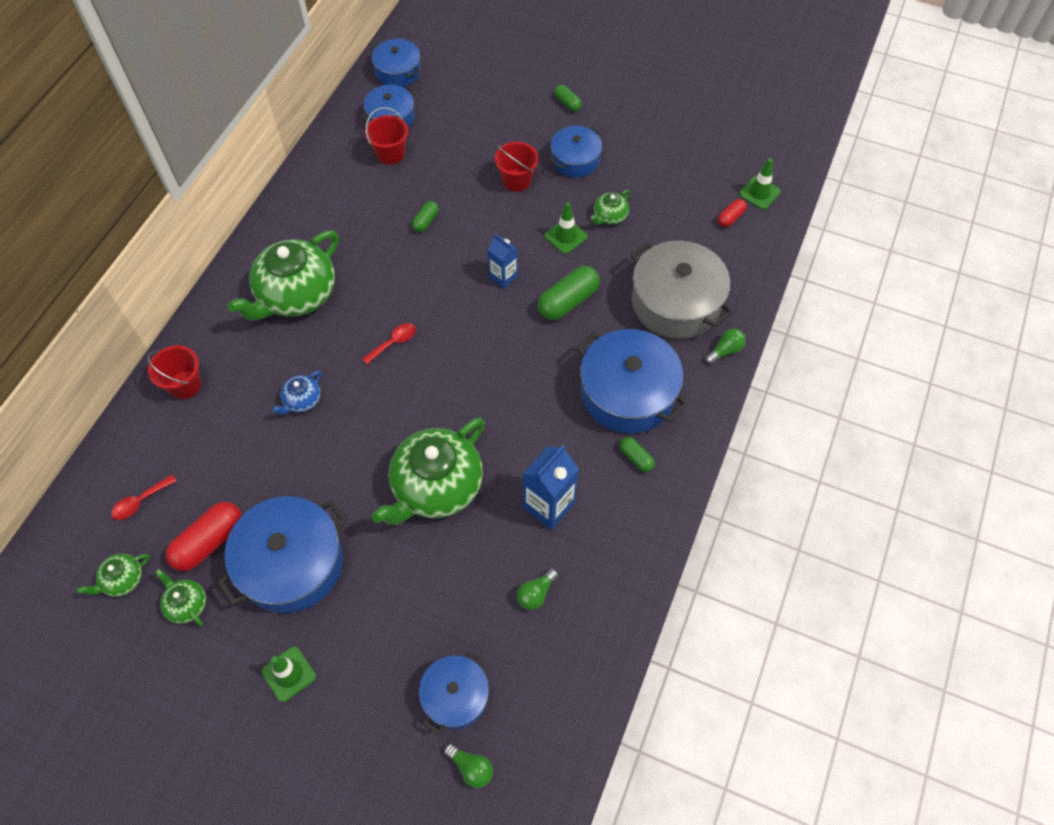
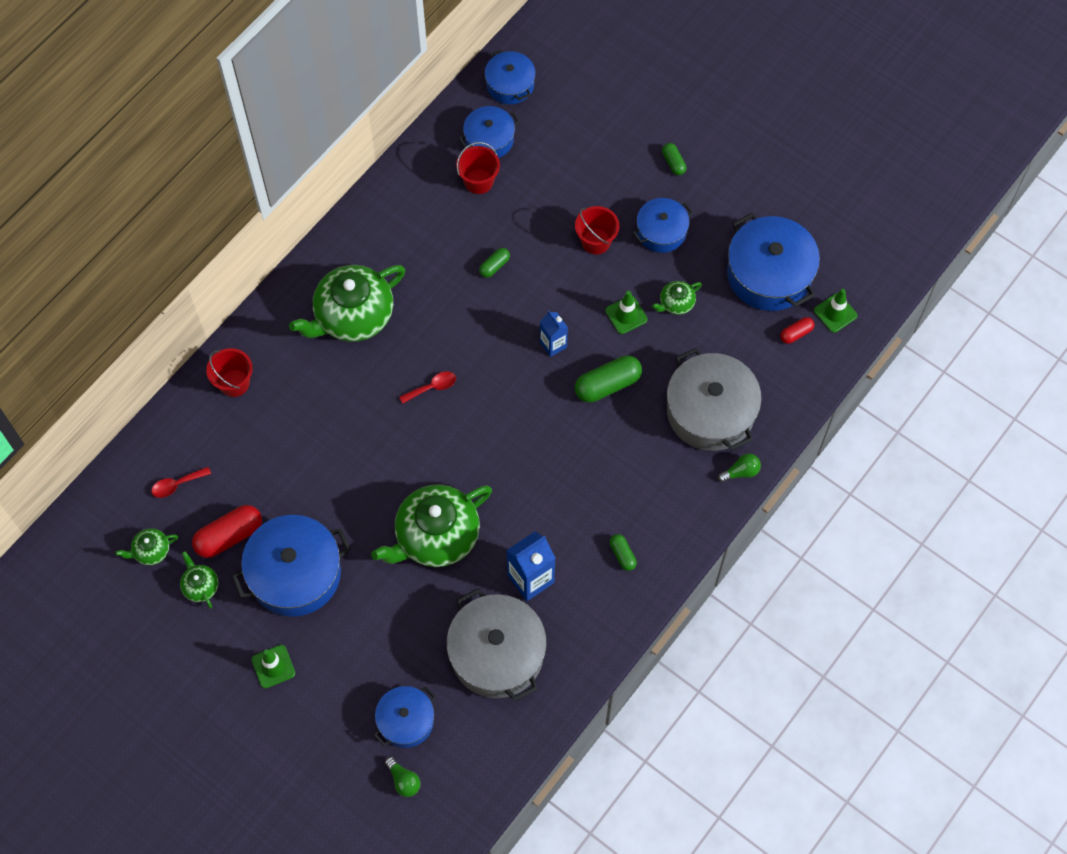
camera: 15 degrees right, 5 degrees up
blue teapot [272,370,322,415] -> none
green light bulb [517,569,558,610] -> grey pot [447,588,547,702]
blue pot [577,329,688,434] -> blue pot moved to [727,213,820,311]

